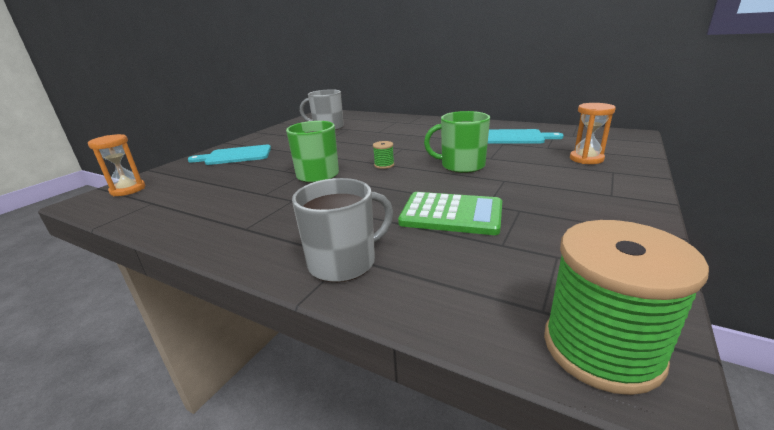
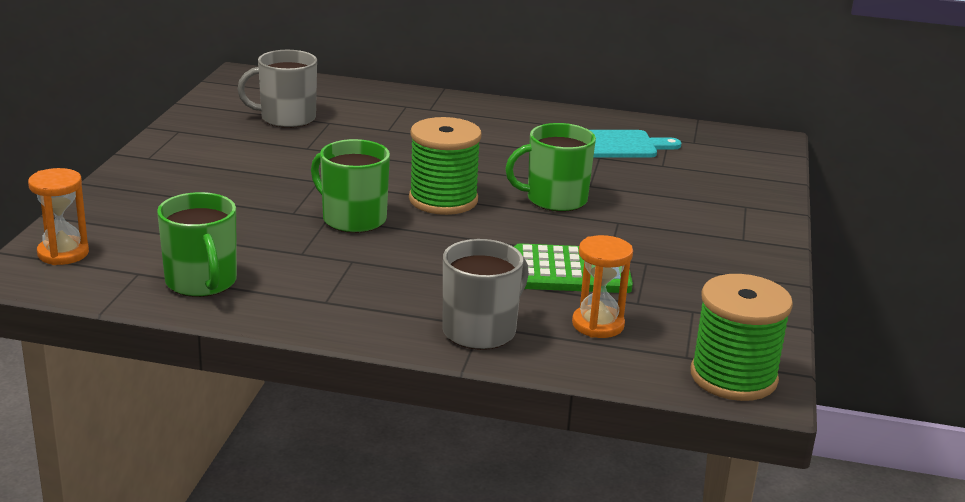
camera: 20 degrees left, 0 degrees up
turquoise cutting board [188,145,271,165] -> none
green spool [373,141,394,169] -> green spool [409,117,482,215], size x2.30
orange hourglass [570,103,616,164] -> orange hourglass moved to [572,235,633,338]
none -> green mug [157,192,237,297]

